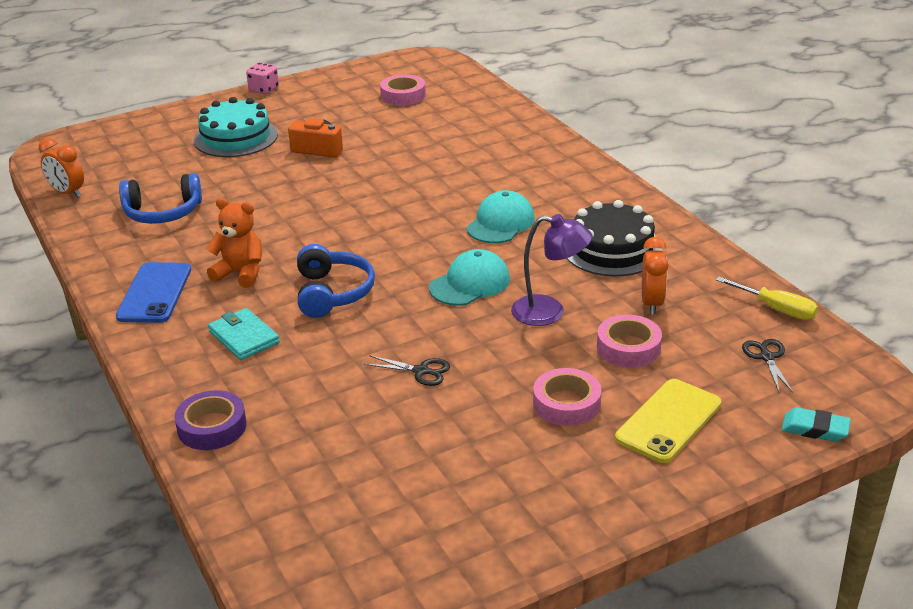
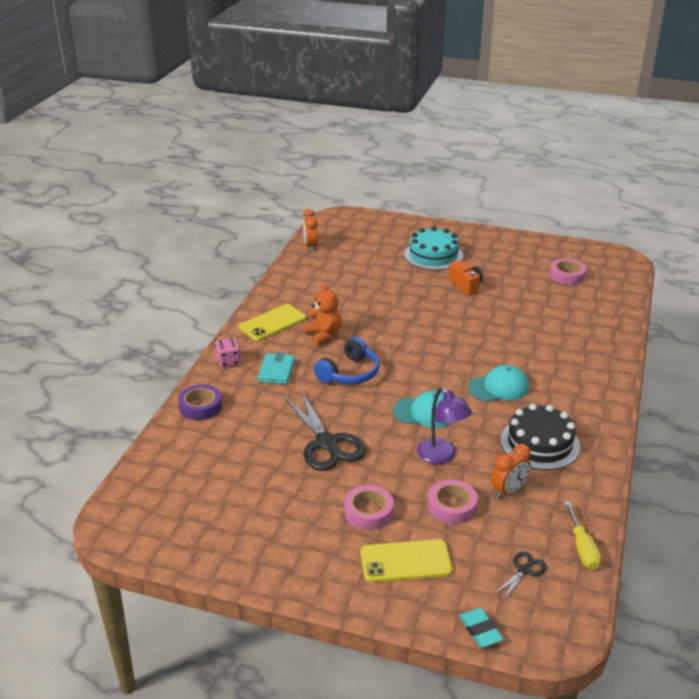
camera: 45 degrees right, 0 degrees up
blue phone [116,262,191,323] -> yellow phone [239,304,306,341]
blue headphones [119,173,202,224] -> none
pink dice [246,62,279,94] -> pink dice moved to [215,338,241,367]
black scissors [364,355,450,386] -> black scissors [284,390,366,471], size x2.13

